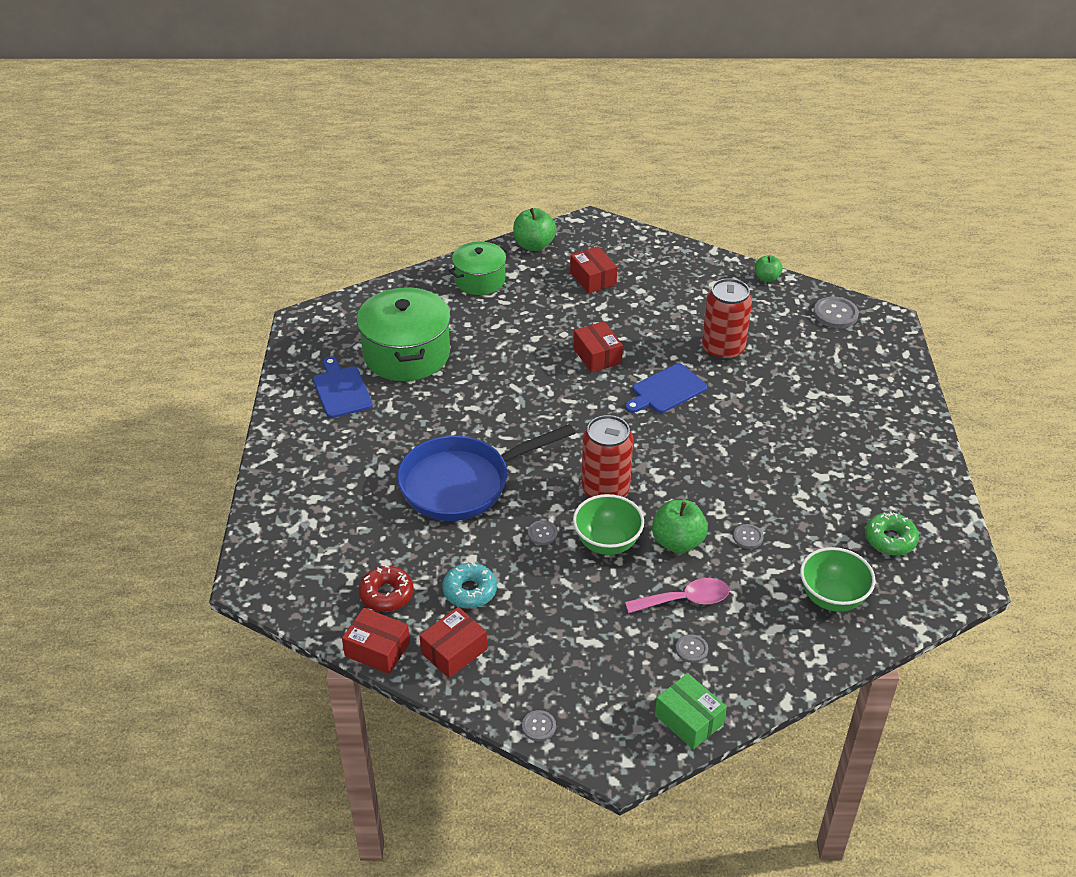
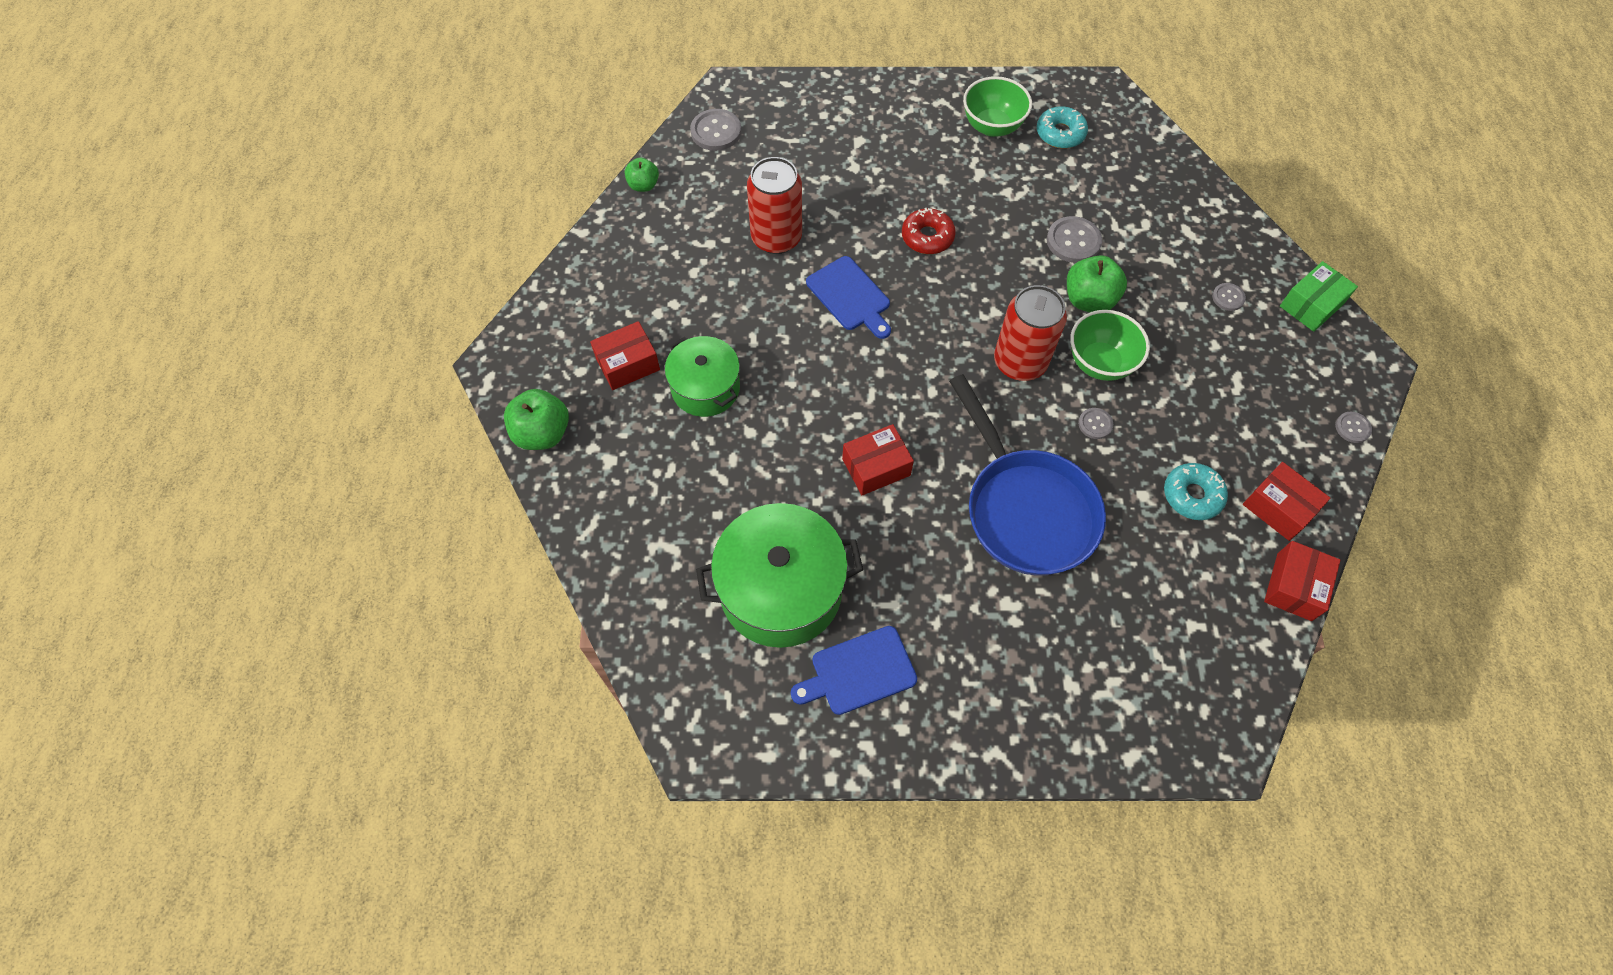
camera: 90 degrees left, 20 degrees up
red donut [359,566,413,612] -> red donut moved to [902,208,956,254]
green pot [449,242,509,295] -> green pot moved to [665,336,740,417]
red box [573,321,623,373] -> red box moved to [842,424,914,496]
pink spoon [625,578,729,613] -> none
grey button [733,524,764,549] -> grey button [1047,216,1102,263], size x1.75
green bowl [800,547,875,612] -> green bowl moved to [963,76,1032,137]
green donut [865,512,919,555] -> turquoise donut [1037,106,1088,149]

